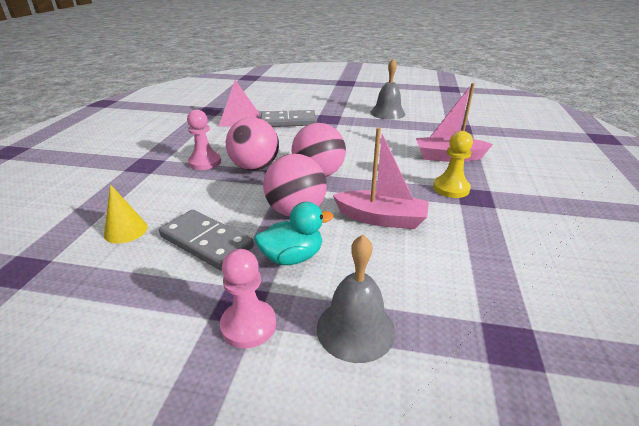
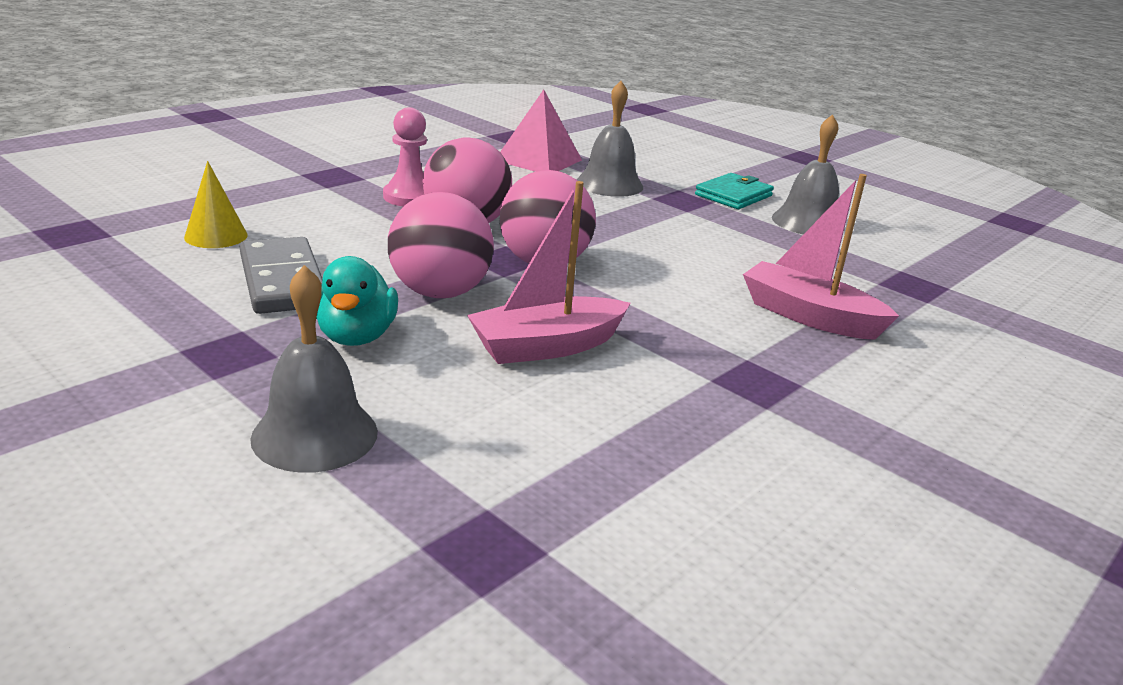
camera: 30 degrees right, 5 degrees down
pink pawn [220,249,276,348] -> none
turquoise duck [254,202,333,265] -> turquoise duck turned 75 degrees clockwise [316,256,398,346]
grey domino [261,110,317,127] -> grey bell [577,81,643,197]
pink boat [333,128,429,229] -> pink boat turned 105 degrees clockwise [467,181,630,364]
yellow pawn [433,131,473,198] -> none
none -> turquoise wallet [695,173,774,209]

